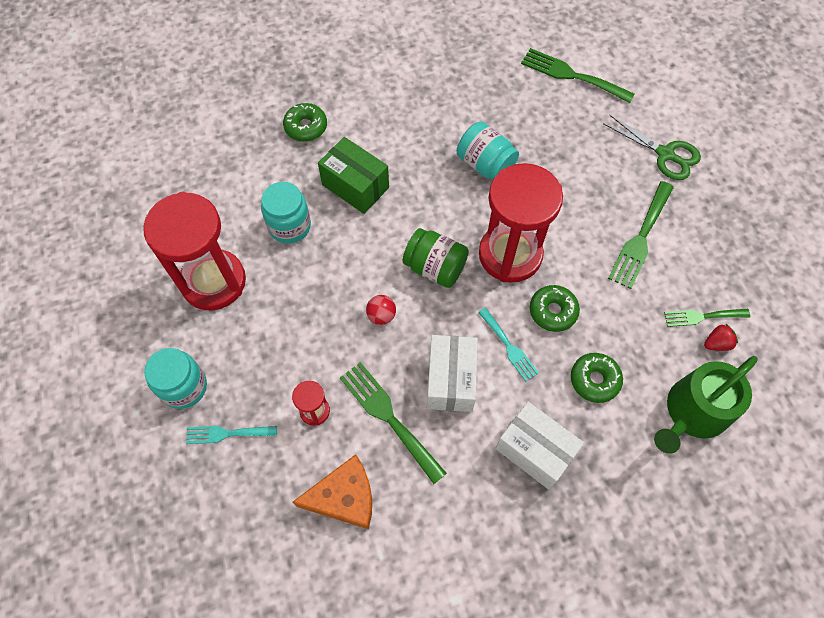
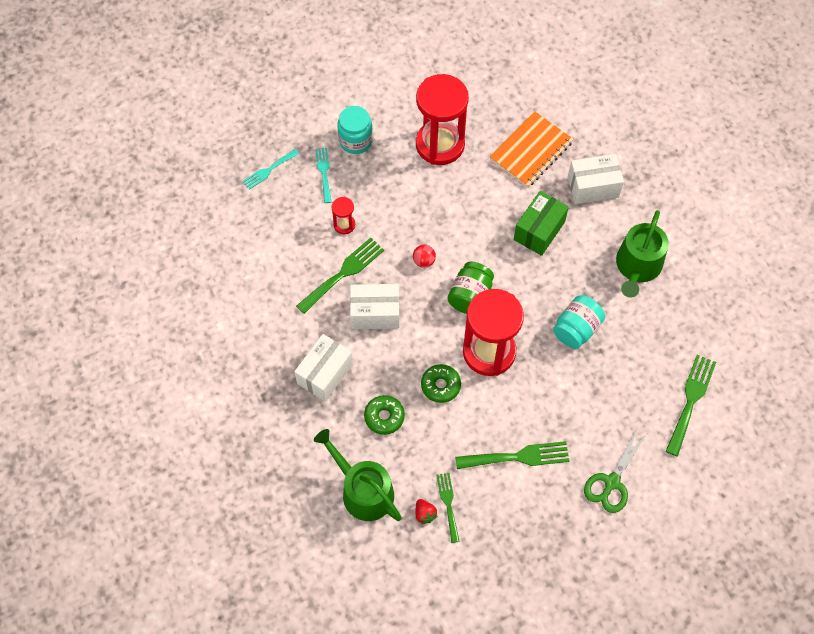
camera: 85 degrees right, 0 degrees up
turquoise jar [261,182,311,244] -> none
green donut [283,103,327,142] -> white box [568,154,624,204]
orange cheese [293,454,372,529] -> none
turquoise fork [478,308,539,382] -> turquoise fork moved to [243,149,299,190]
green fork [608,181,674,289] -> green fork turned 150 degrees clockwise [455,441,569,469]
none -> orange notebook [490,111,573,187]
none -> green watering can [616,210,669,297]

